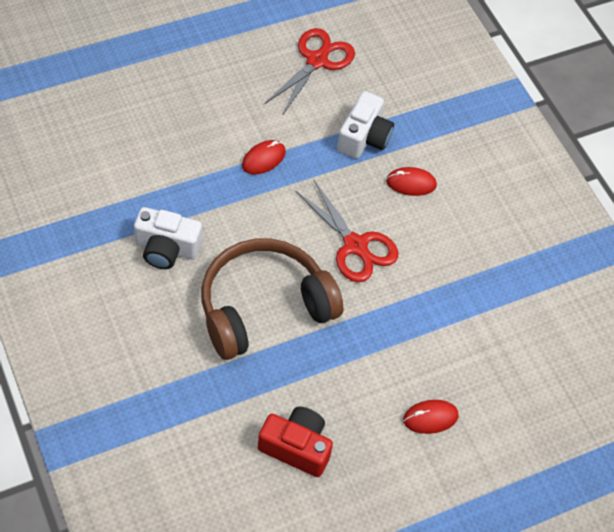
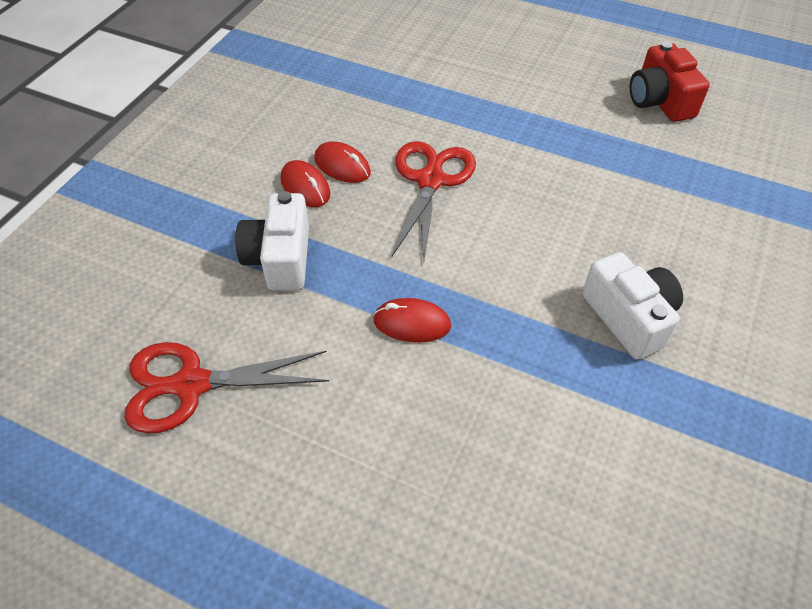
camera: 125 degrees left, 5 degrees down
brown headphones [201,238,344,360] -> none
white camera [337,91,394,159] -> white camera turned 75 degrees counterclockwise [236,191,309,290]
red mouse [403,400,459,434] -> red mouse moved to [314,141,371,183]

